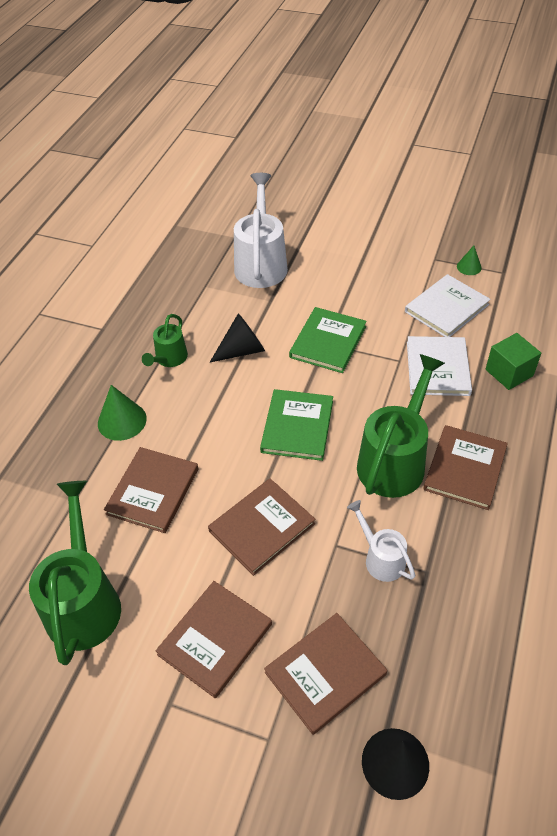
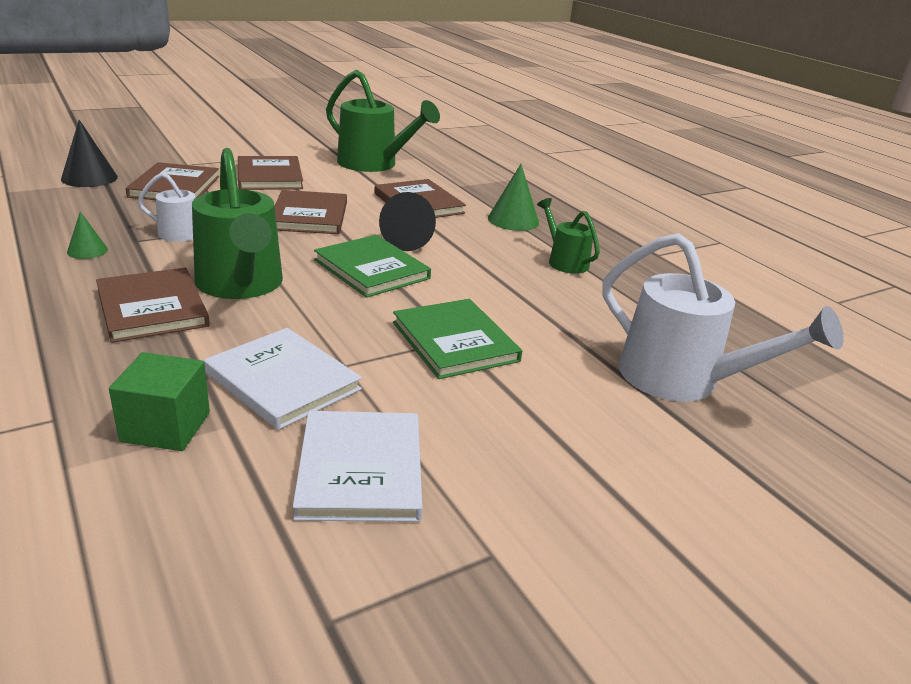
camera: 125 degrees right, 20 degrees down
black cone [210,313,265,362] -> black cone moved to [379,192,436,251]
green cone [457,245,482,275] -> green cone moved to [67,212,108,259]

